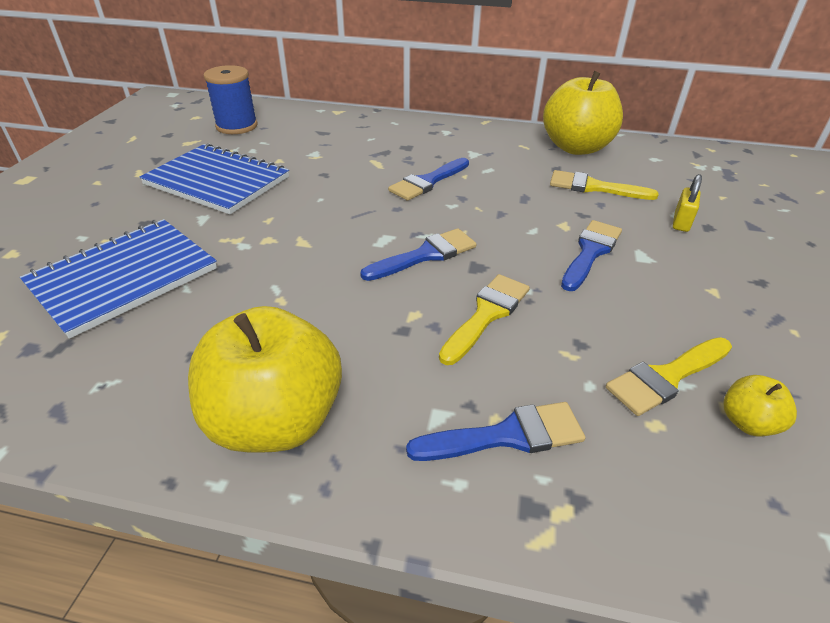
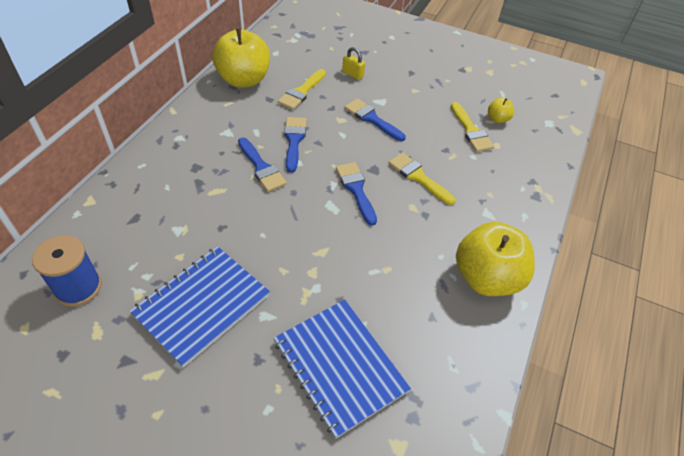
camera: 80 degrees left, 10 degrees up
blue brush [406,402,585,461] -> blue brush moved to [284,117,306,173]

